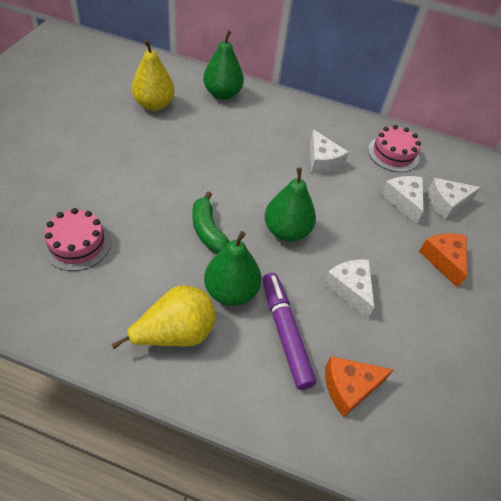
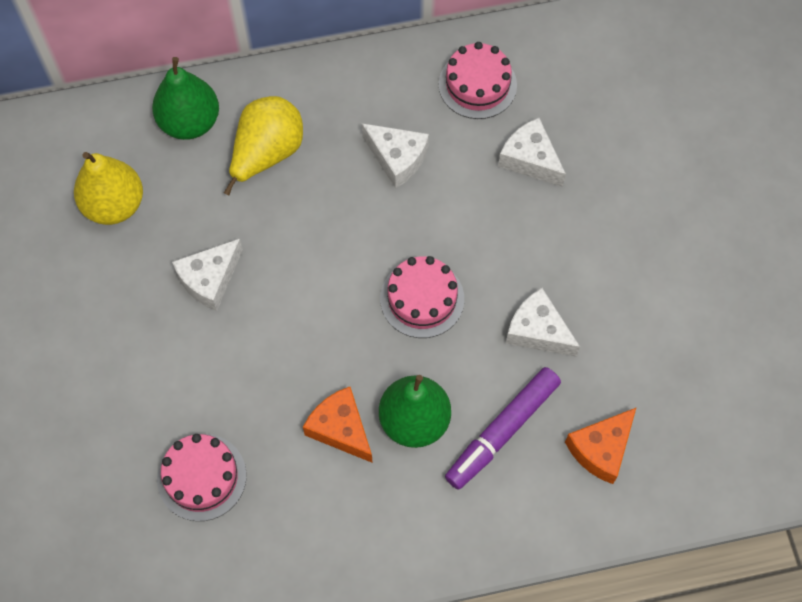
camera: 25 degrees left, 15 degrees up
yellow pear [112,285,216,349] -> yellow pear moved to [224,96,303,195]
green banana [193,191,230,253] -> none
purple marker [262,273,316,390] -> purple marker turned 90 degrees counterclockwise [445,367,561,490]
green pear [265,167,316,242] -> pink cake [380,256,464,338]
orange cheese [419,233,467,288] -> orange cheese moved to [303,387,373,463]
white cheese [427,178,481,220] -> white cheese moved to [172,239,243,311]

